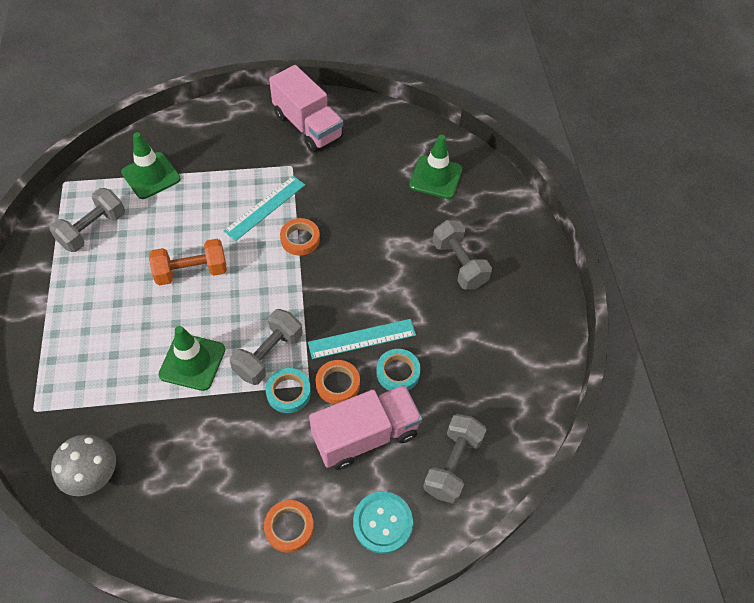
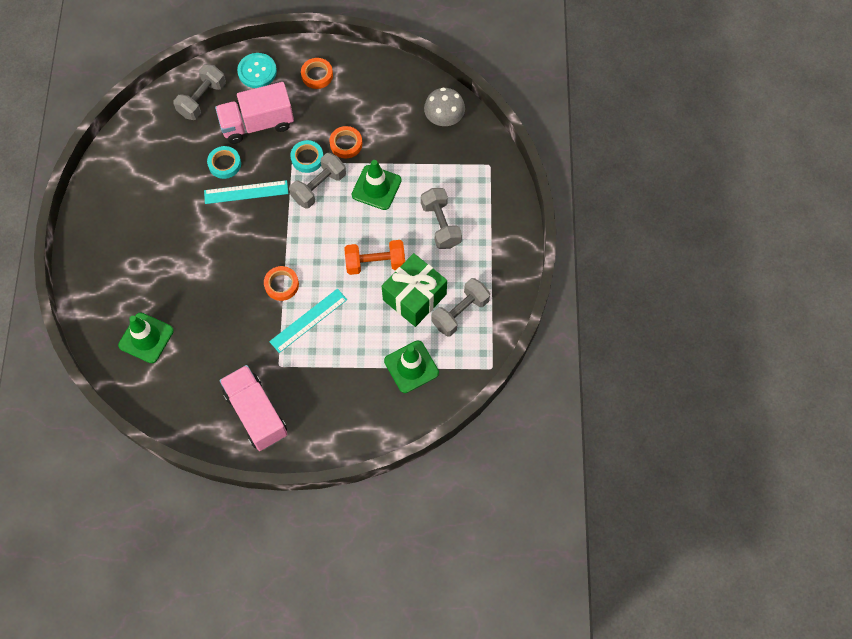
camera: 170 degrees left, 10 degrees up
orange tape [316,360,360,404] -> orange tape moved to [329,126,362,158]
grey dumbbell [432,220,492,290] -> grey dumbbell moved to [421,188,462,249]
none -> green gift [382,253,447,327]

